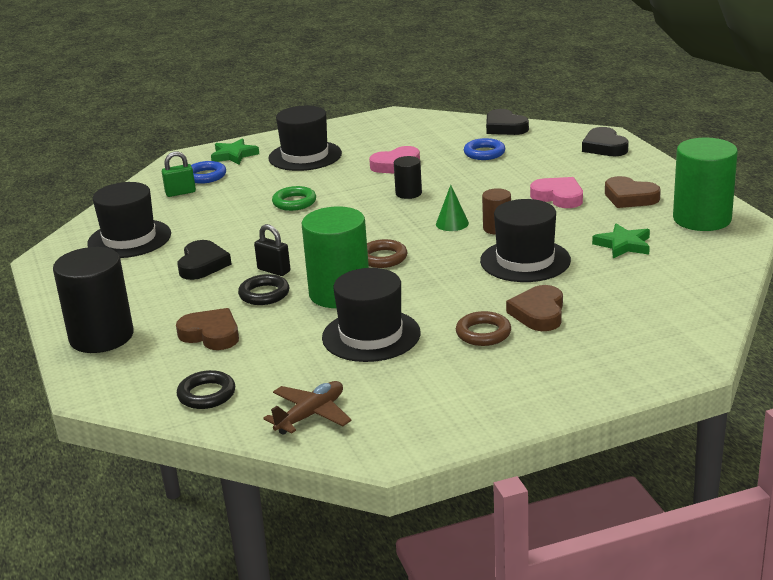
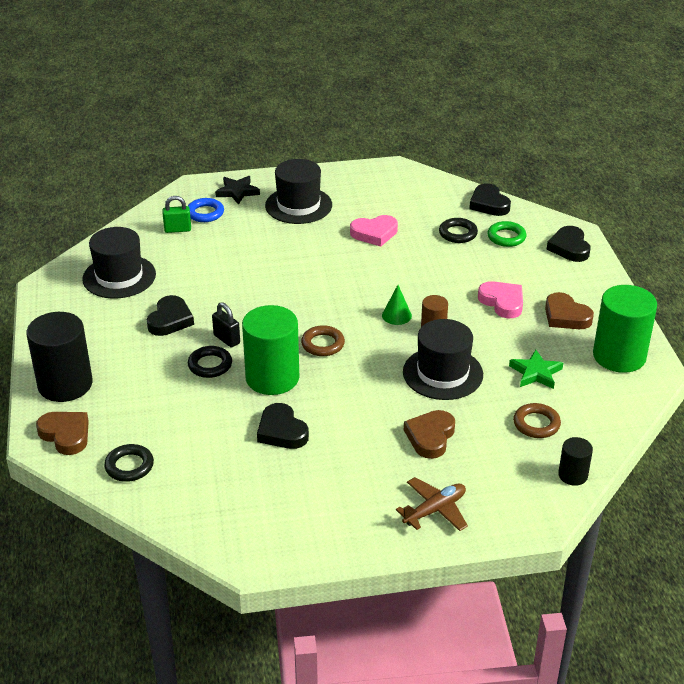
camera: 10 degrees right, 10 degrees up
brown heart [176,308,239,350] -> brown heart moved to [36,412,89,455]
green star [211,138,259,164] -> black star [215,176,260,205]
brown plane [263,381,352,435] -> brown plane moved to [396,477,468,531]
green ring [272,186,316,211] -> green ring moved to [487,221,526,247]
black hat [322,268,421,362] -> black heart [257,403,309,449]
black cylinder [394,156,422,199] -> black cylinder moved to [558,437,593,486]
brown ring [456,311,511,346] -> brown ring moved to [513,403,561,438]
blue ring [464,138,506,160] -> black ring [439,218,478,243]

